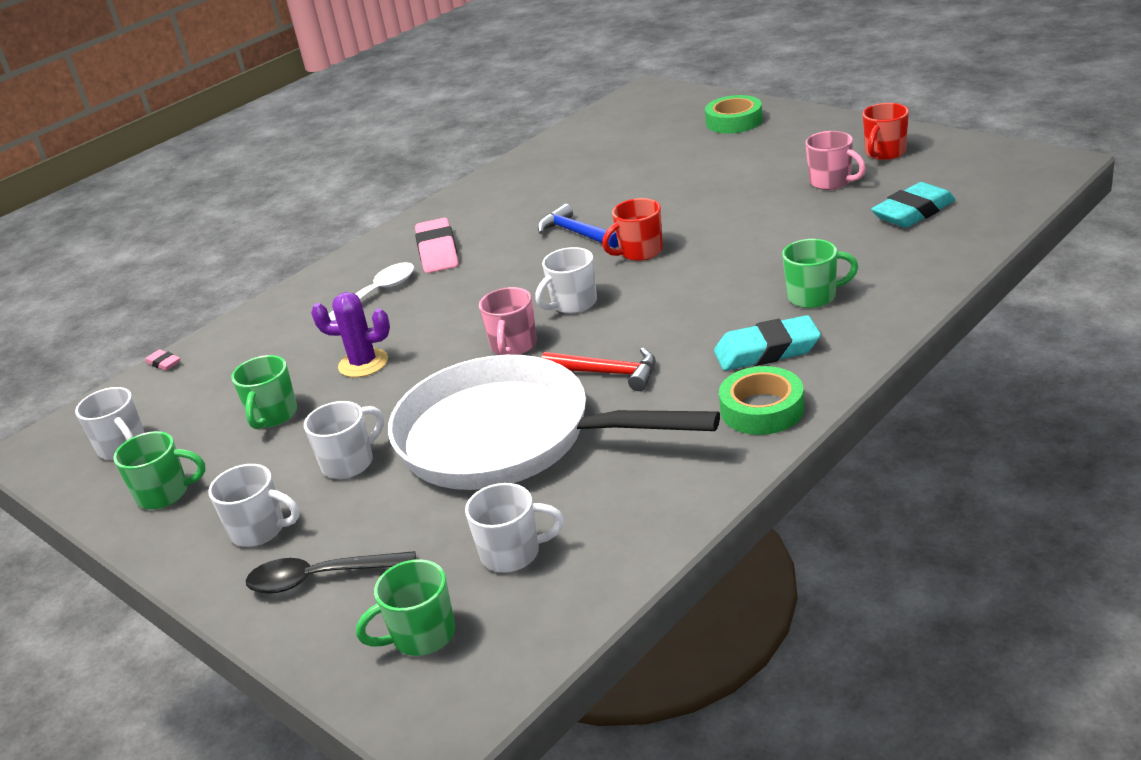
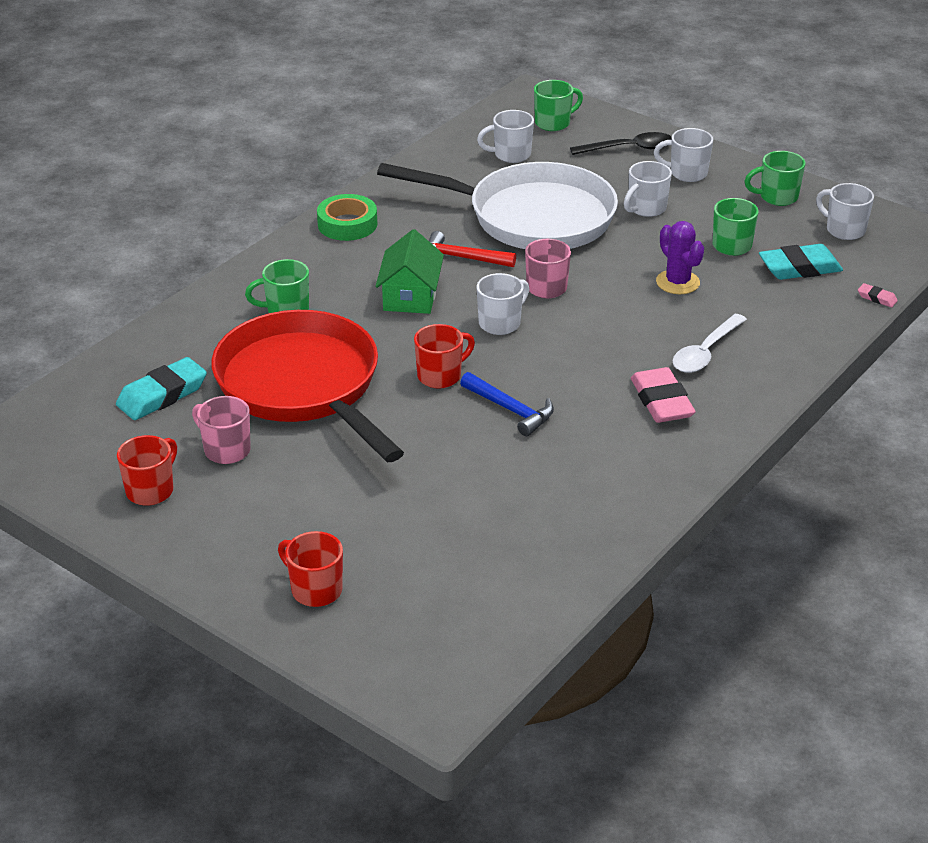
camera: 170 degrees right, 5 degrees up
purple cactus [311,292,390,377] -> purple cactus turned 60 degrees clockwise [656,221,704,294]
green tape [705,95,763,134] -> red mug [278,531,343,607]
turquoise eraser [714,315,821,371] -> turquoise eraser moved to [759,244,843,280]
none -> red pan [211,310,404,462]
none -> green house [375,229,444,314]

